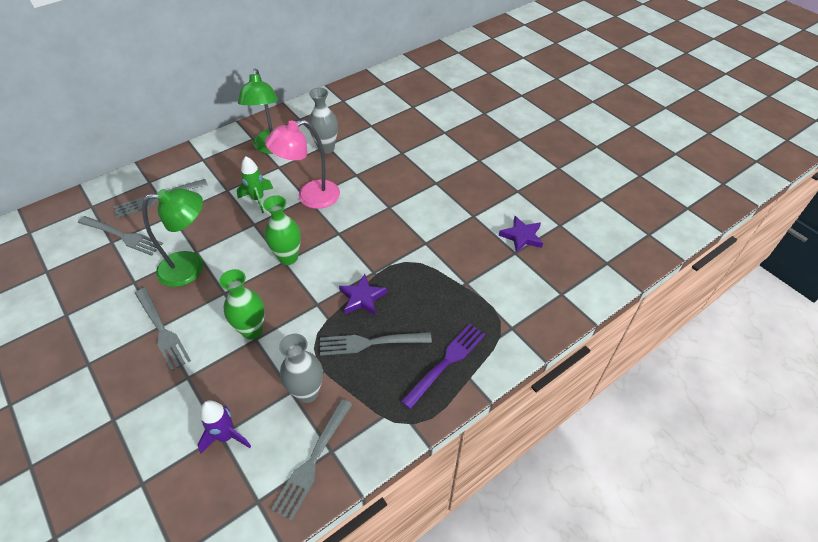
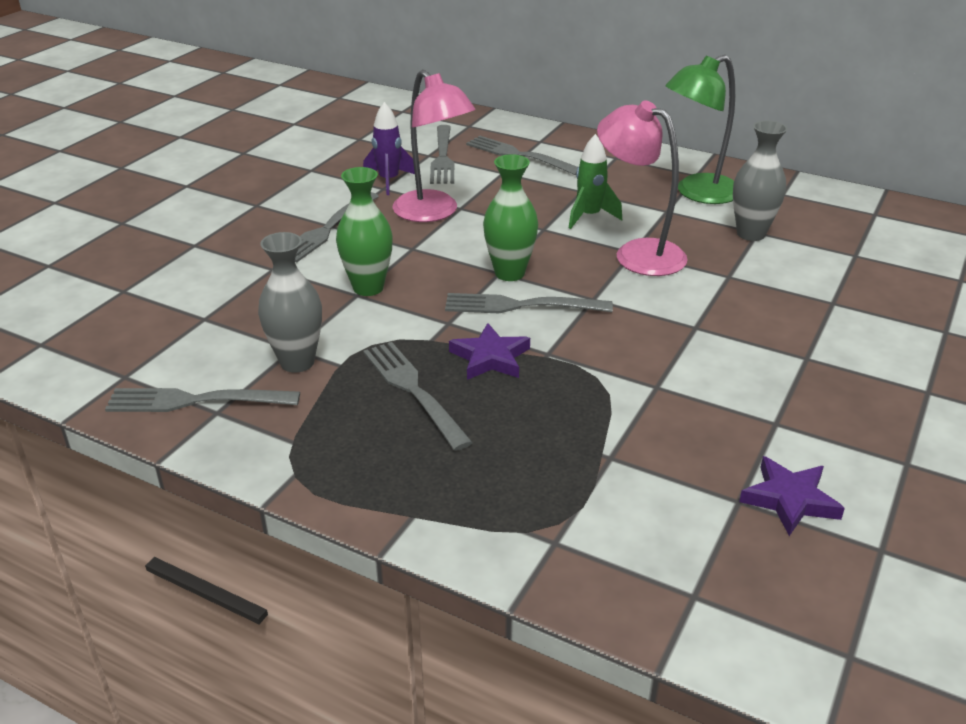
camera: 65 degrees right, 15 degrees down
green lamp [142,188,203,287] -> pink lamp [393,70,475,222]
purple rocket [197,400,251,454] -> purple rocket moved to [363,102,415,195]
purple fork [401,324,485,409] -> none
none -> grey fork [445,293,613,313]

